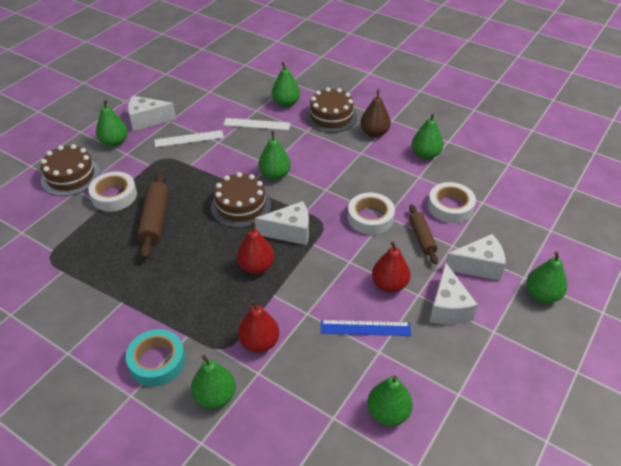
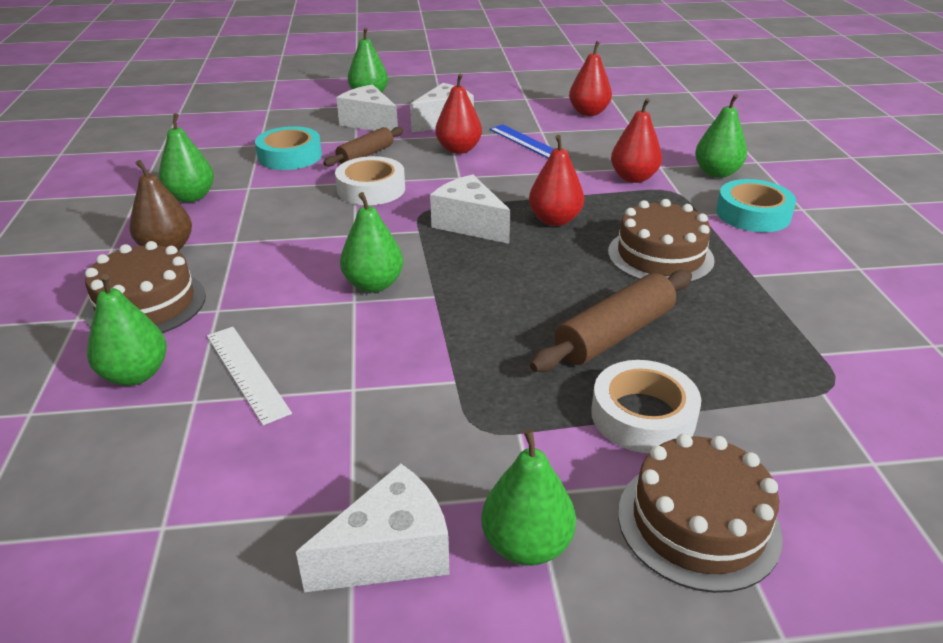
camera: 130 degrees left, 10 degrees down
white cheese [128,96,176,131] -> white cheese turned 75 degrees counterclockwise [296,463,450,592]
white ruler [154,130,224,148] -> none
brown cake [211,172,271,228] -> brown cake moved to [608,199,715,283]
green pear [367,375,413,426] -> red pear [569,41,612,116]
white tape [428,182,476,223] -> turquoise tape [255,126,322,170]

